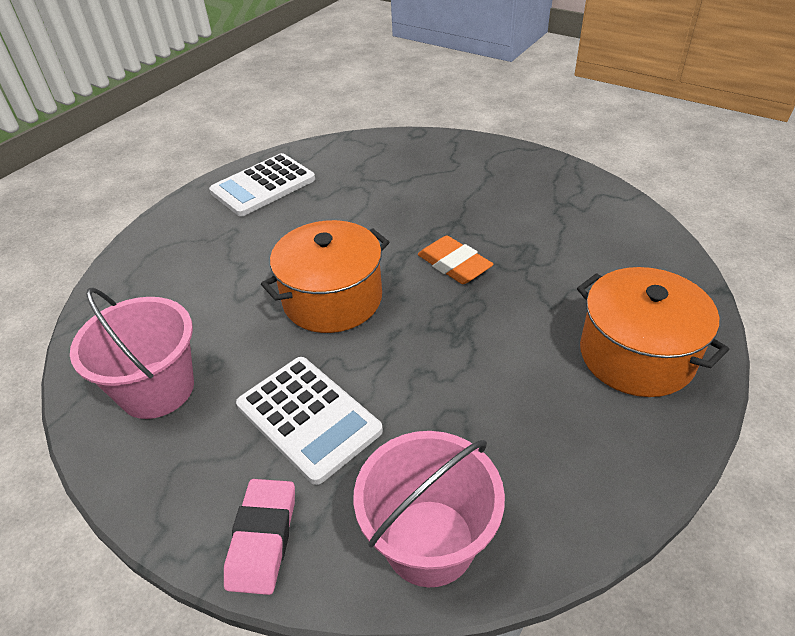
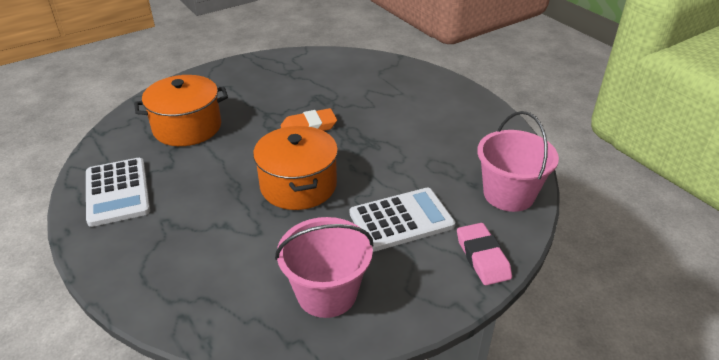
camera: 70 degrees left, 5 degrees down
pink eraser [224,479,295,595] -> pink eraser turned 45 degrees clockwise [457,223,512,285]
orange pot [577,267,729,397] -> orange pot moved to [134,75,228,146]

